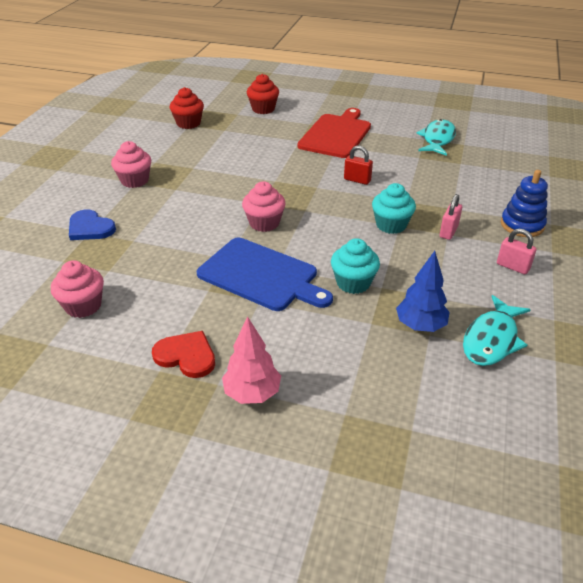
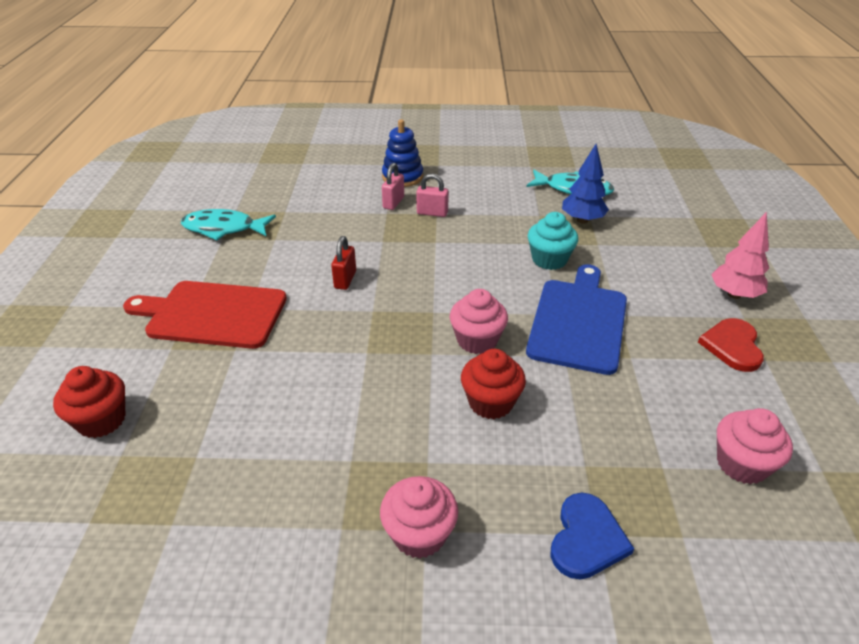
camera: 105 degrees left, 0 degrees up
red cupcake [170,87,204,129] -> red cupcake moved to [461,349,526,419]
turquoise cupcake [372,183,416,234] -> none
pink padlock [497,228,537,274] -> pink padlock moved to [382,163,404,210]

